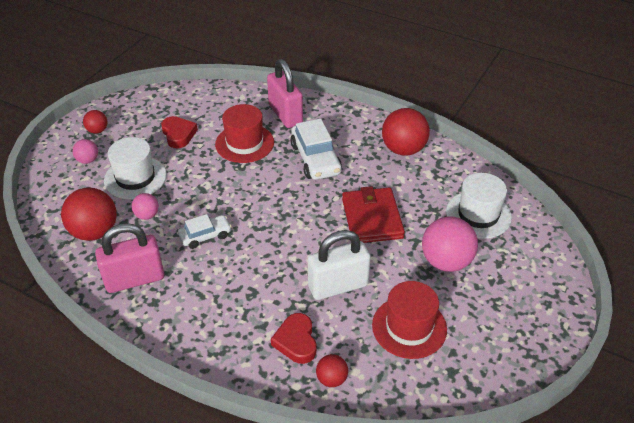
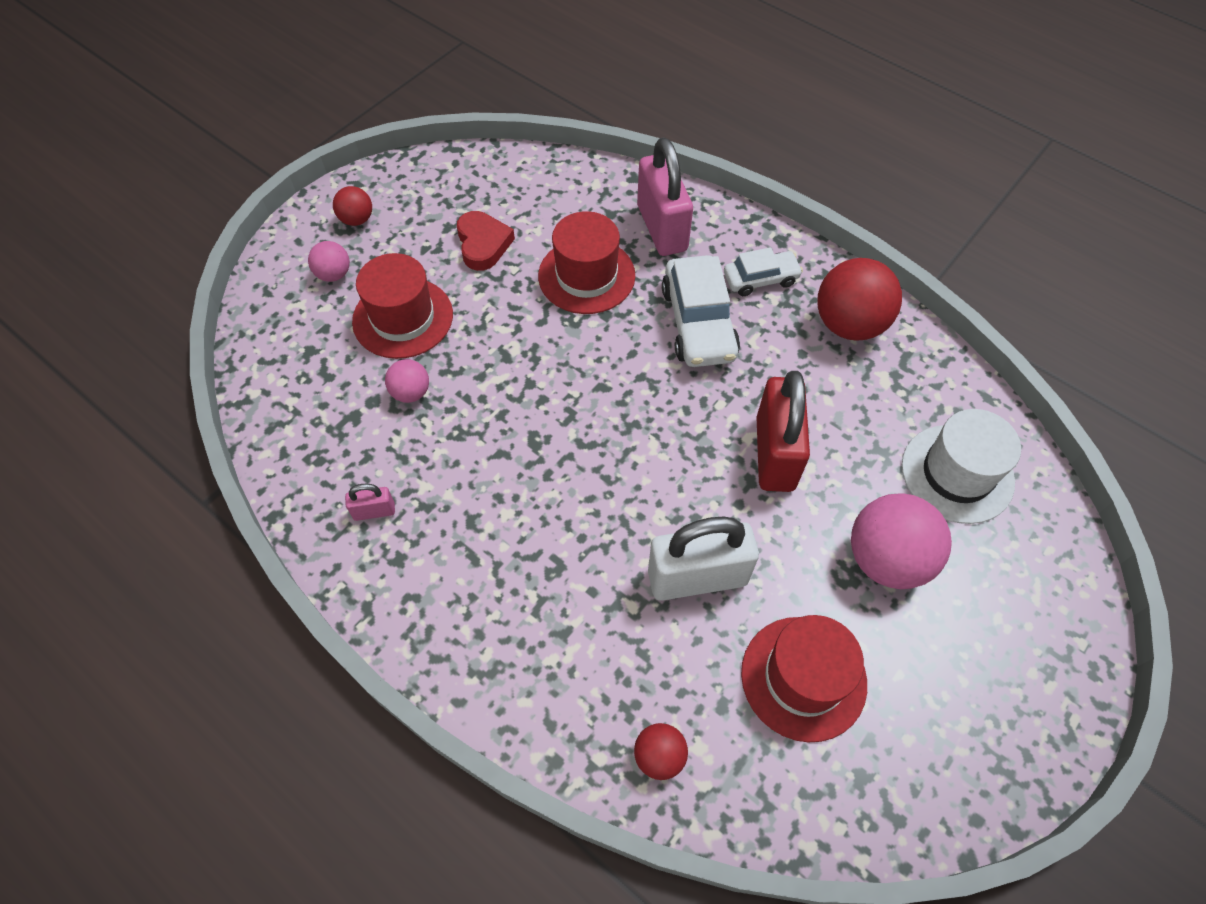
camera: 10 degrees right, 15 degrees up
red ball [61,187,117,241] -> none
pink padlock [95,223,164,293] -> pink padlock [345,484,395,521], size x0.45
white hat [104,137,167,199] -> red hat [352,253,453,359]
white car [178,214,232,249] -> white car moved to [724,247,803,296]
red heart [271,313,316,364] -> none
red wallet [342,186,405,243] -> red padlock [756,371,810,492]

